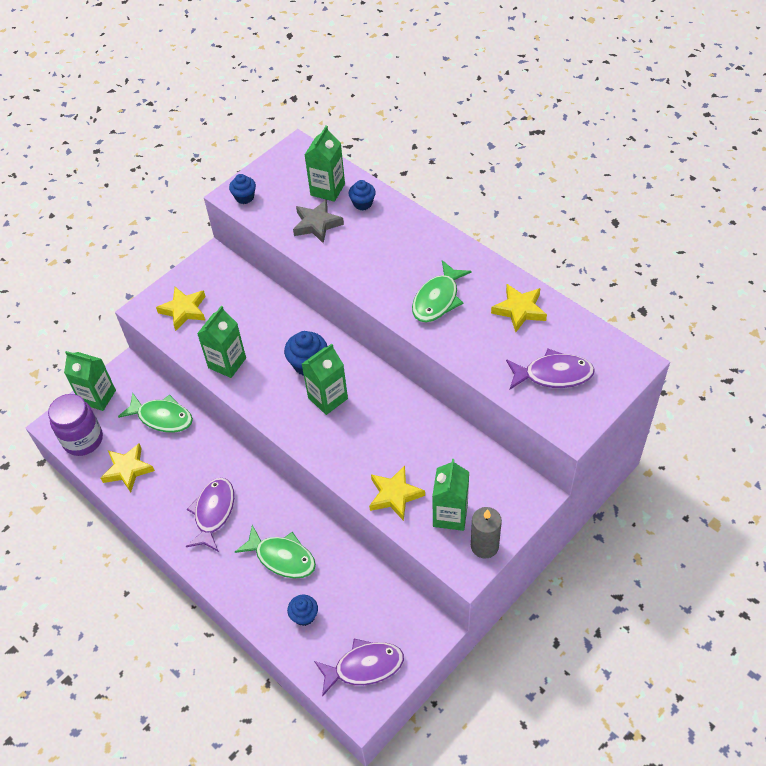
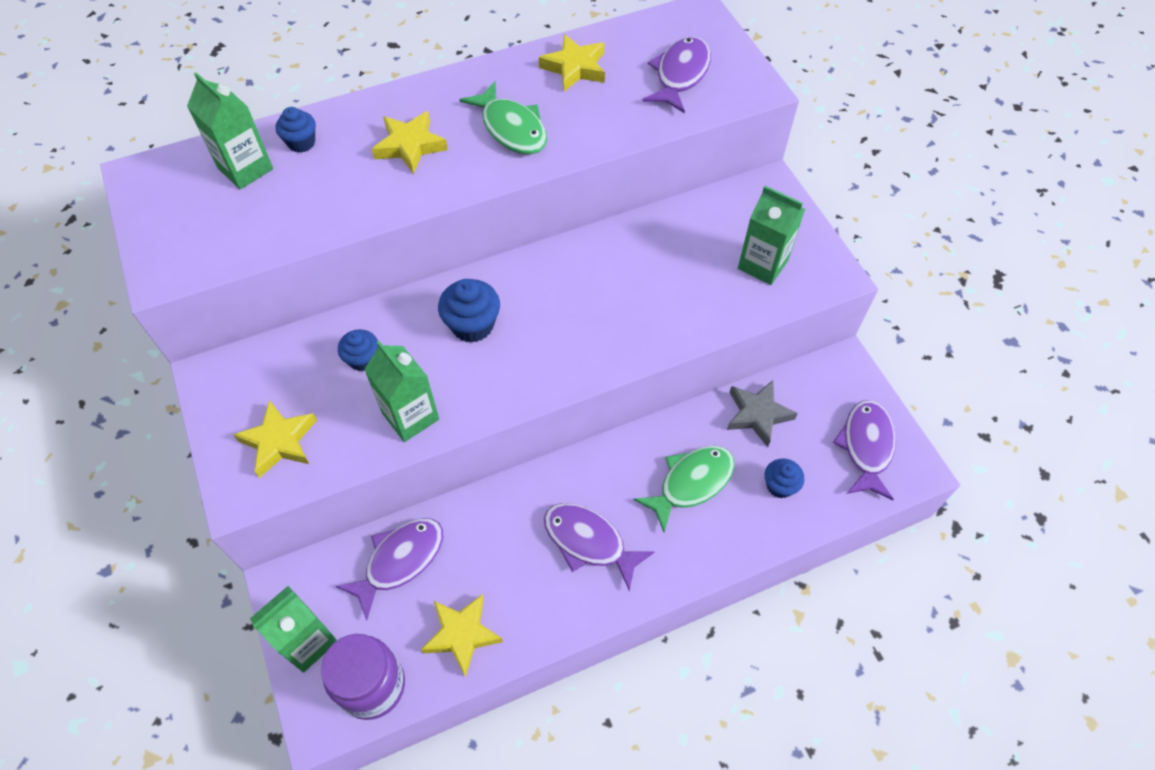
camera: 70 degrees left, 5 degrees up
green fish [118,392,193,433] -> purple fish [335,518,443,620]
blue cupcake [229,174,256,204] -> blue cupcake moved to [338,329,378,371]
grey star [293,199,344,243] -> grey star moved to [727,380,798,447]
green carton [302,344,348,415] -> none
yellow star [369,465,425,521] -> yellow star moved to [372,111,448,174]
grey candle [471,507,502,559] -> none

